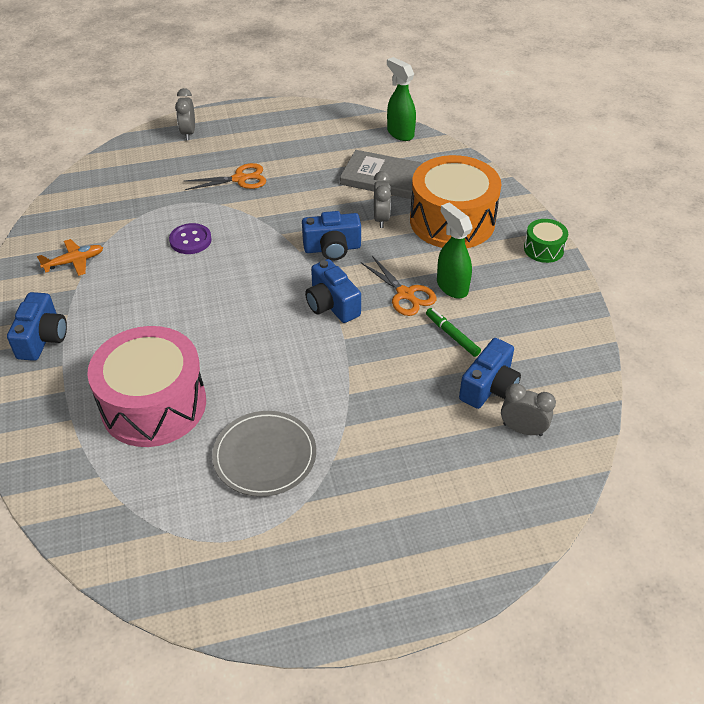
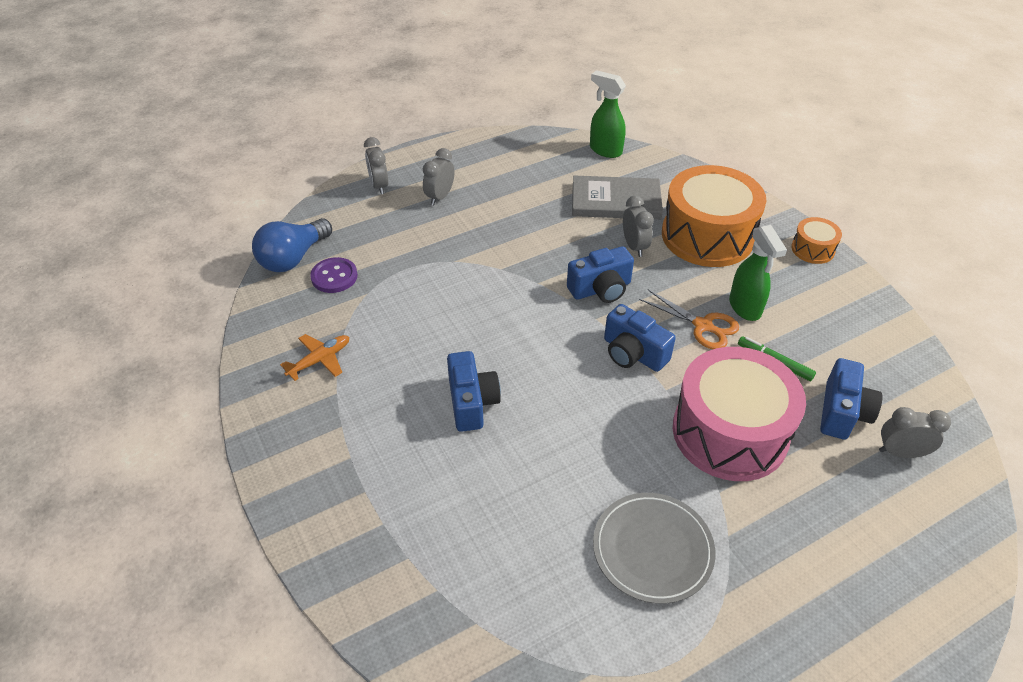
camera: 15 degrees left, 0 degrees up
blue camera [7,292,67,361] -> blue camera moved to [447,351,501,432]
pink drum [87,326,206,447] -> pink drum moved to [673,347,806,481]
purple button [169,223,212,254] -> purple button moved to [310,257,358,293]
orange scissors [185,163,266,190] -> none
green spray bottle [437,202,473,299] -> green spray bottle turned 150 degrees counterclockwise [729,225,787,321]
green drum [524,219,568,263] -> orange drum [791,217,842,264]
none -> blue light bulb [252,218,332,272]
none -> grey clock [423,148,455,205]

